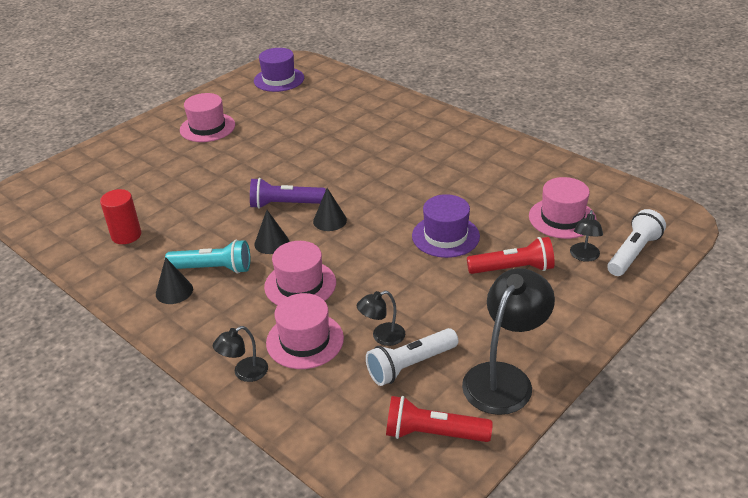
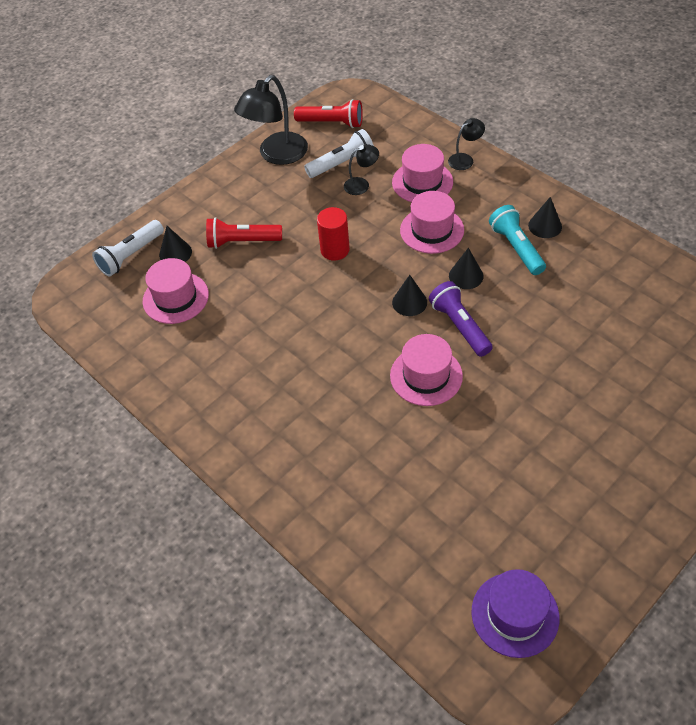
camera: 175 degrees left, 15 degrees up
red cylinder [100,189,141,244] -> red cylinder moved to [317,207,350,261]
turquoise flashlight [165,240,250,273] -> turquoise flashlight turned 60 degrees clockwise [489,205,546,275]
pink hat [180,93,235,142] -> pink hat moved to [390,334,463,406]
purple flashlight [250,178,326,209] -> purple flashlight turned 120 degrees counterclockwise [429,281,493,357]
purple hat [412,194,480,258] -> none
black lamp [570,210,603,262] -> black cone [159,226,192,262]

